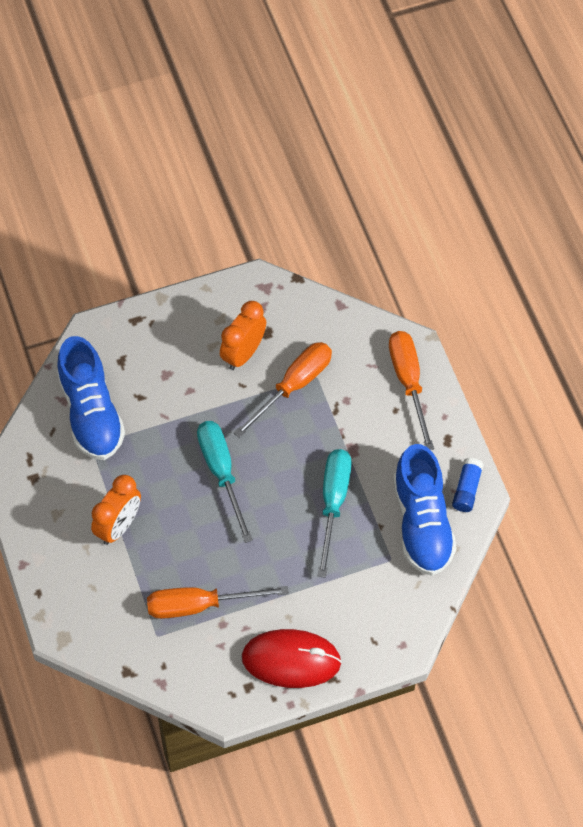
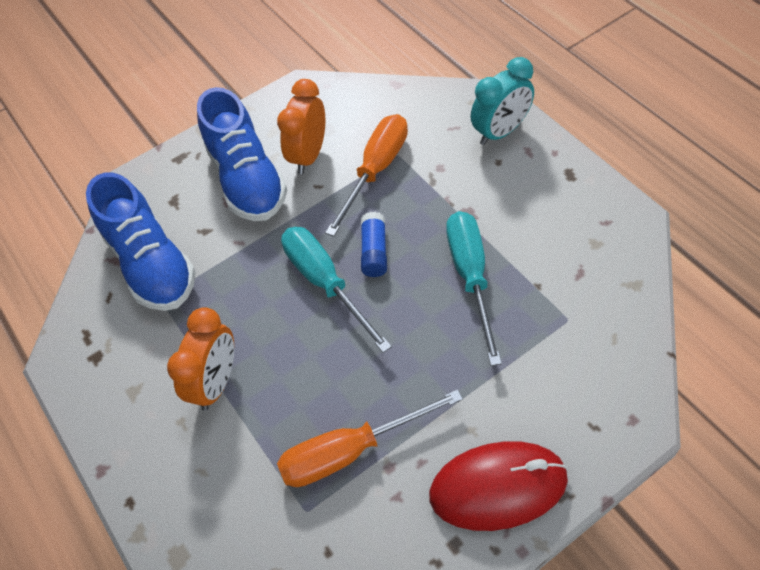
camera: 10 degrees left, 5 degrees down
orange screwdriver [389,331,434,450] -> turquoise clock [471,57,534,145]
blue shoe [393,444,457,576] -> blue shoe moved to [197,87,287,221]
blue glue stick [452,458,484,512] -> blue glue stick moved to [361,212,387,277]

